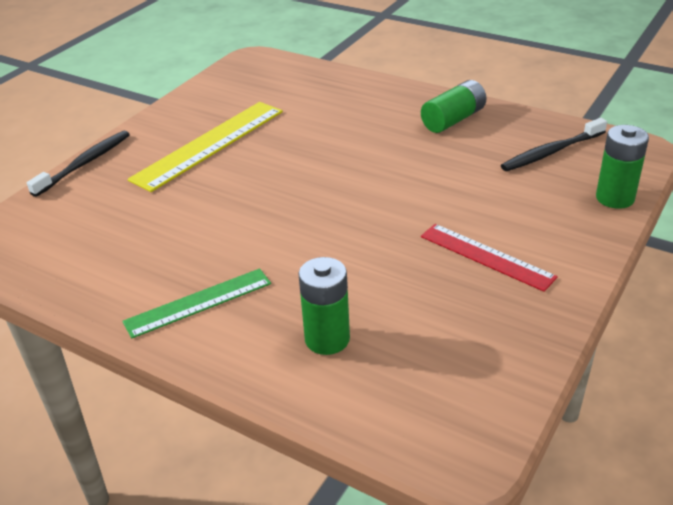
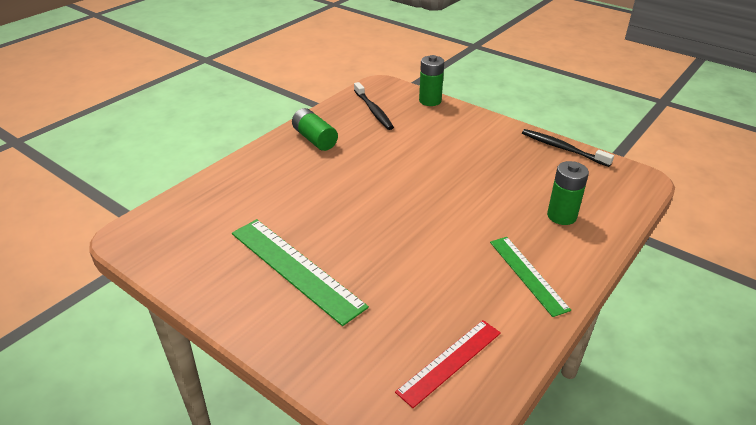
camera: 85 degrees left, 0 degrees up
black toothbrush [27,130,130,197] -> black toothbrush moved to [522,129,614,167]
yellow ruler [128,102,283,192] -> green ruler [232,219,369,326]
red ruler [421,224,558,292] -> red ruler moved to [395,320,501,408]

